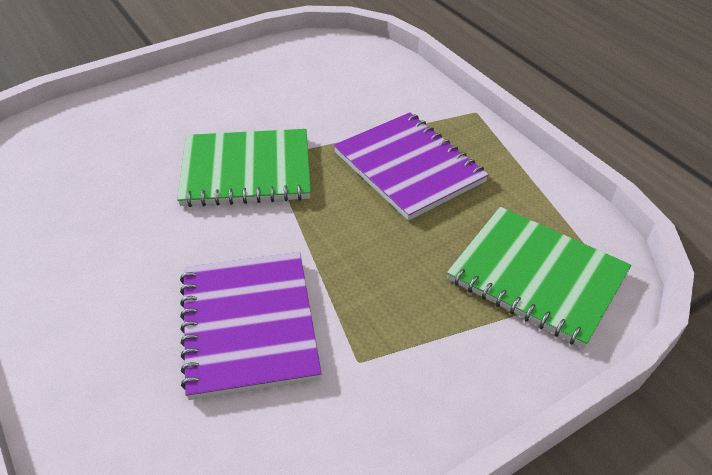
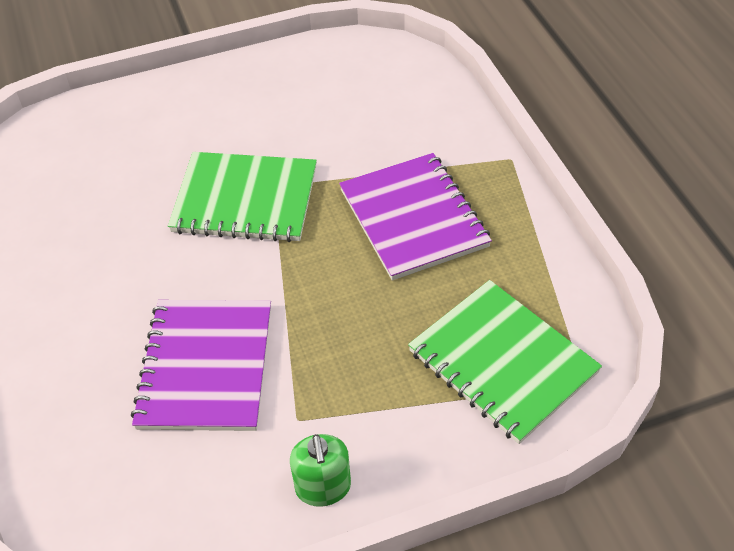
camera: 15 degrees right, 5 degrees up
none -> green soap dispenser [290,434,351,507]

